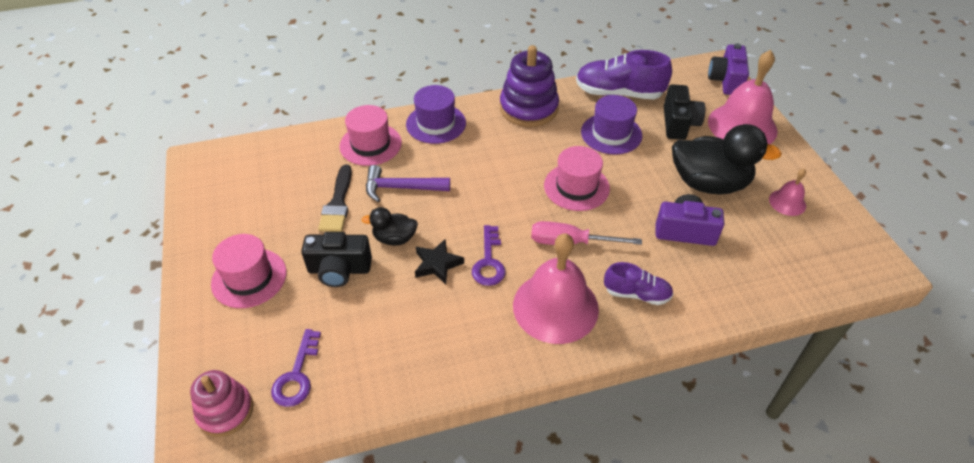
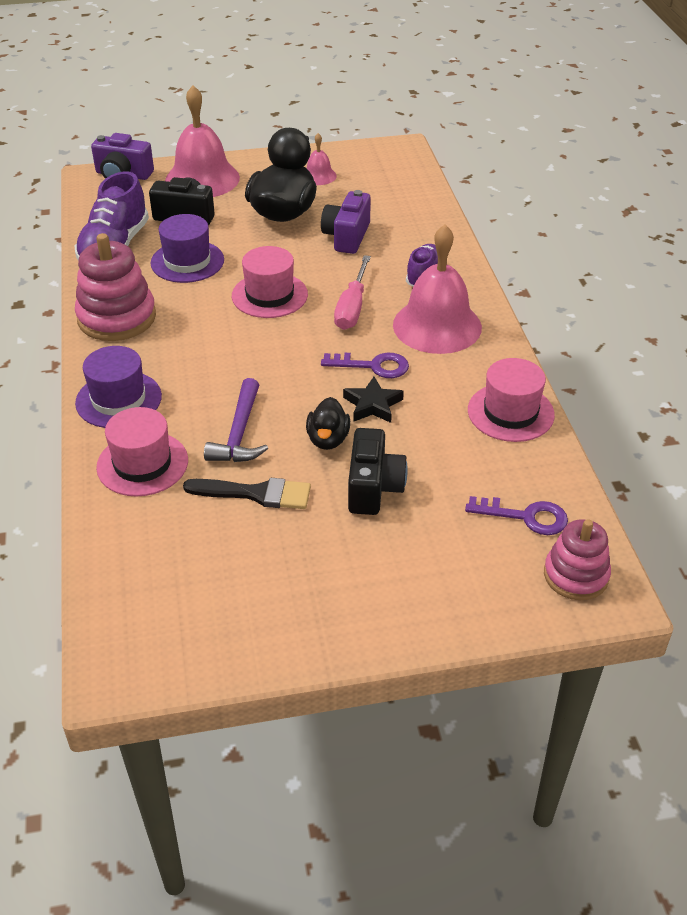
camera: 85 degrees left, 5 degrees down
pink hat [211,234,287,308] -> pink hat moved to [468,358,555,442]
purple stacking toy [500,45,559,127] -> pink stacking toy [75,233,156,341]

